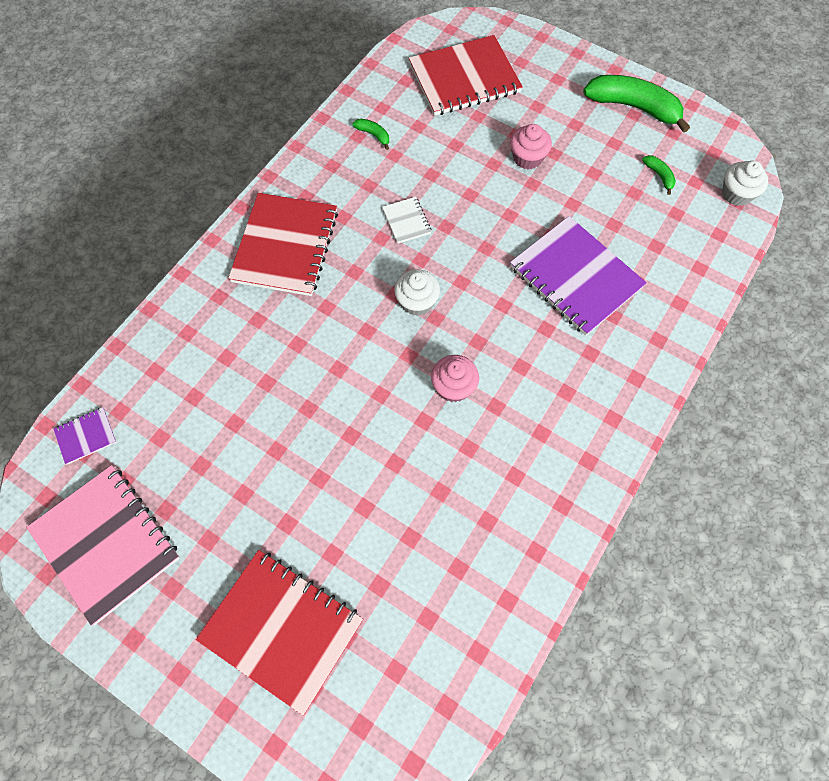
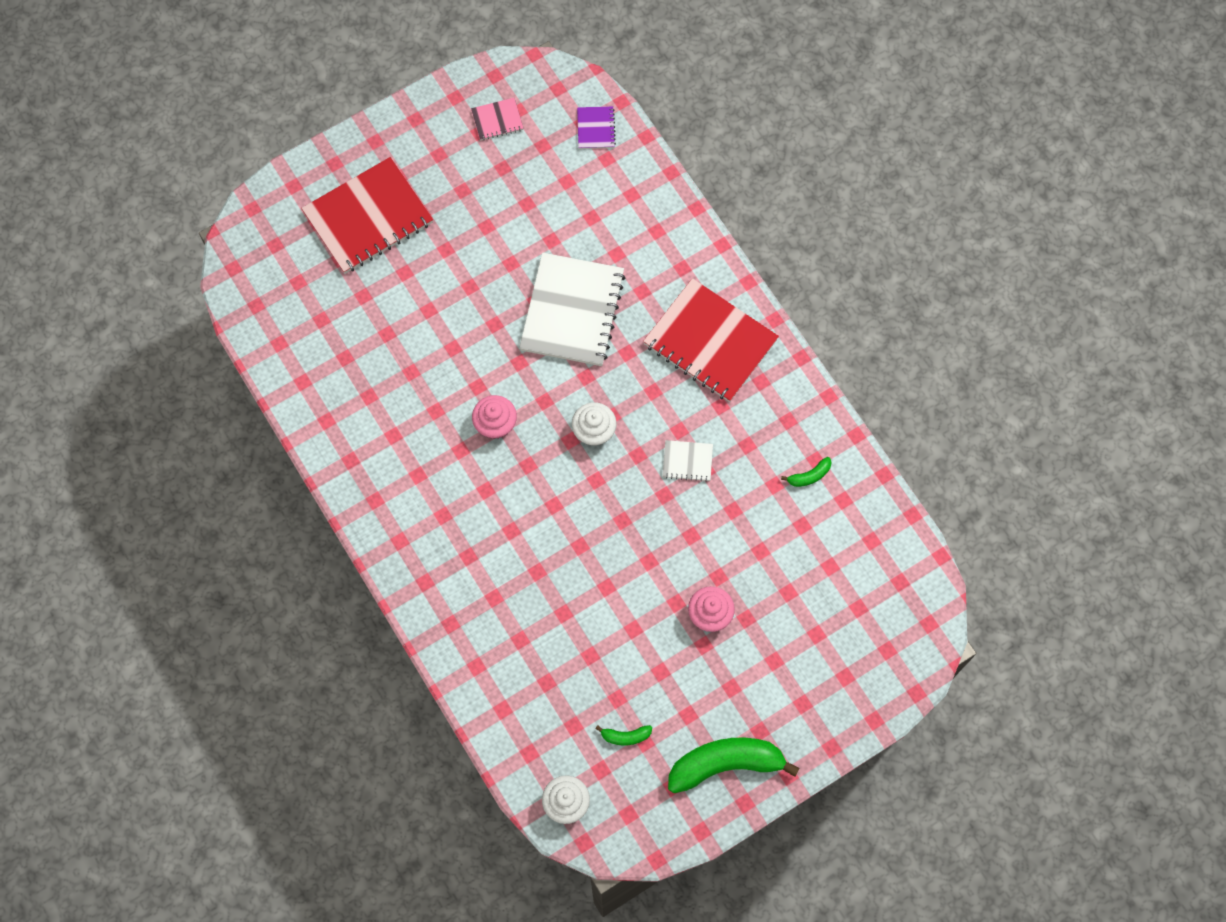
camera: 115 degrees right, 5 degrees up
pink notebook [26,465,180,626] -> pink notebook [471,98,524,141], size x0.44
red notebook [409,35,523,116] -> none
purple notebook [510,216,647,336] -> none
green banana [583,75,690,133] -> green banana turned 150 degrees counterclockwise [668,738,800,793]
none -> white notebook [519,253,625,366]

